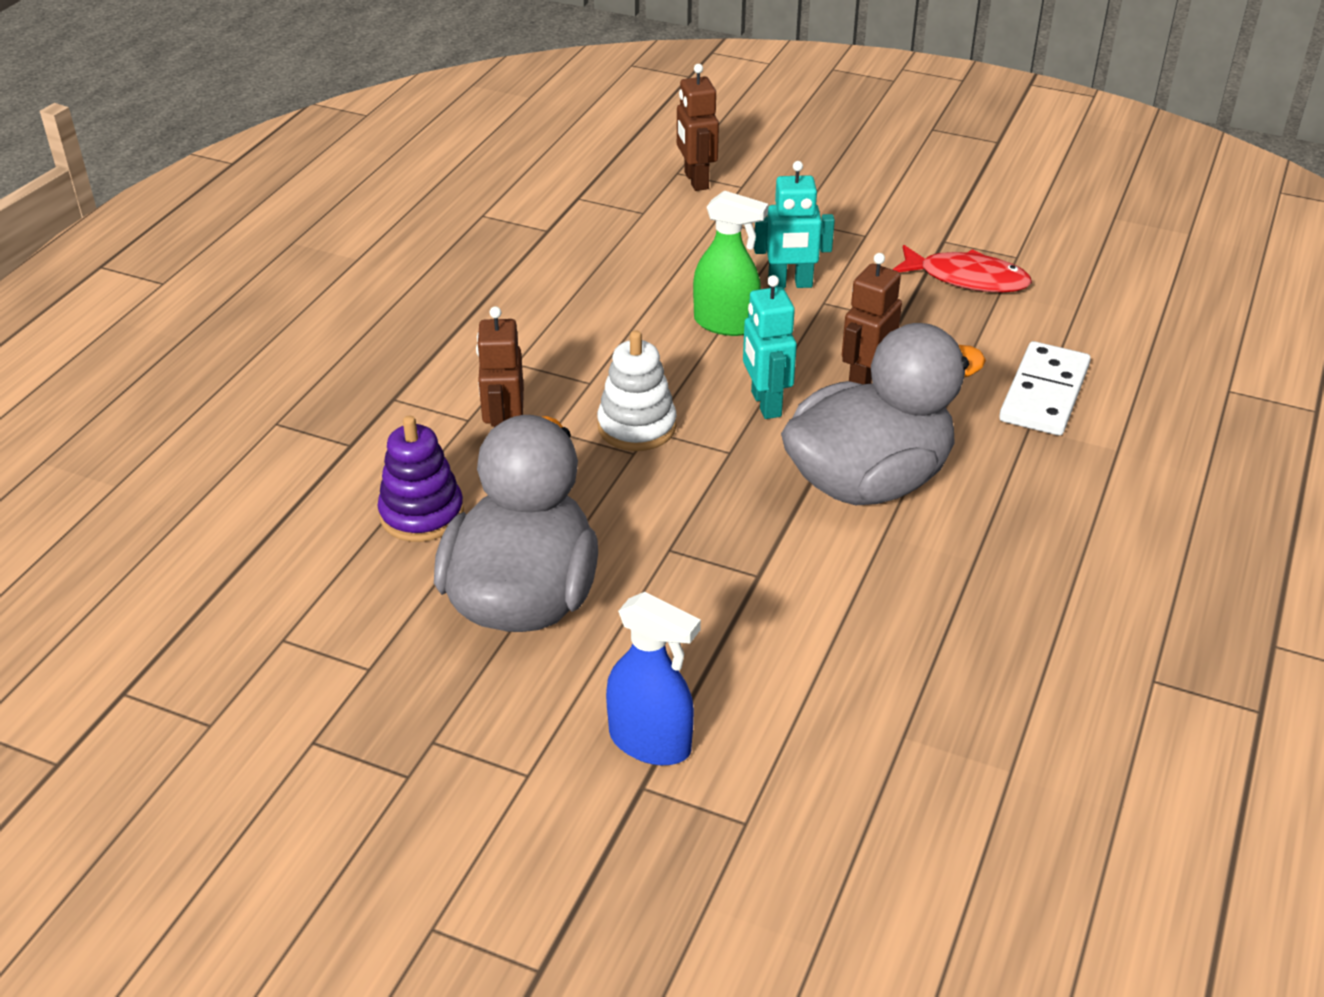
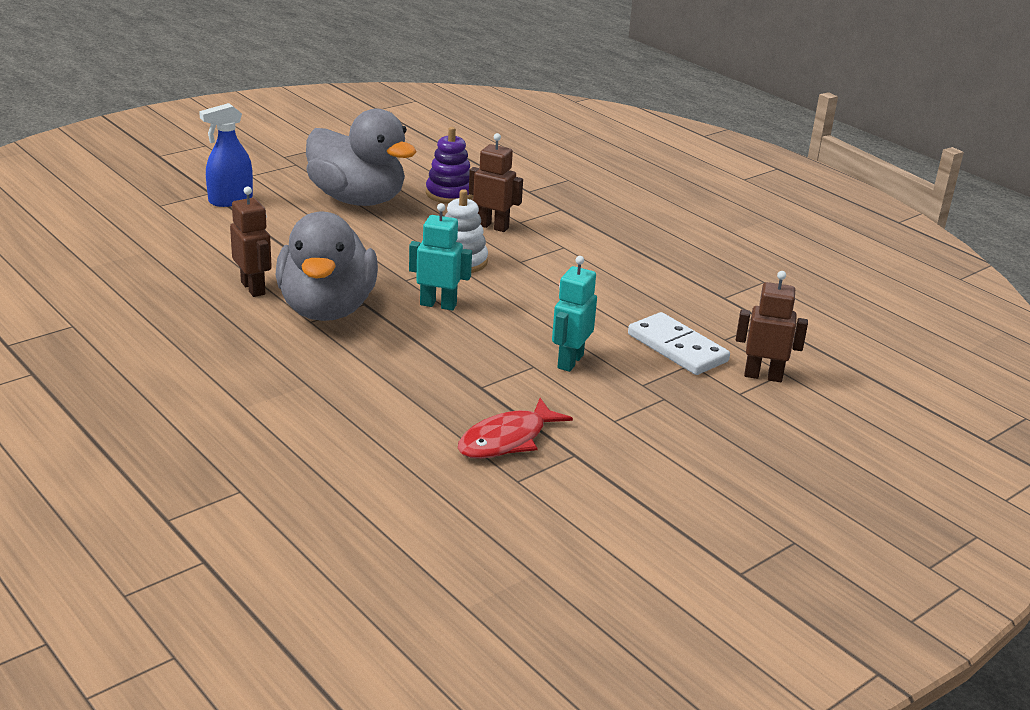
camera: 115 degrees right, 10 degrees down
green spray bottle [693,190,768,336] -> none
brown robot [842,253,902,384] -> brown robot moved to [230,186,272,297]
white domino [999,341,1091,436] -> white domino moved to [628,312,730,375]

